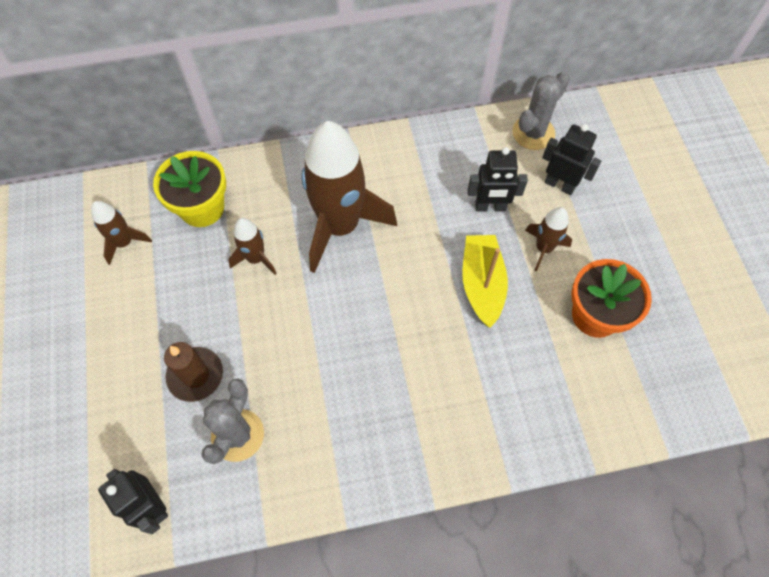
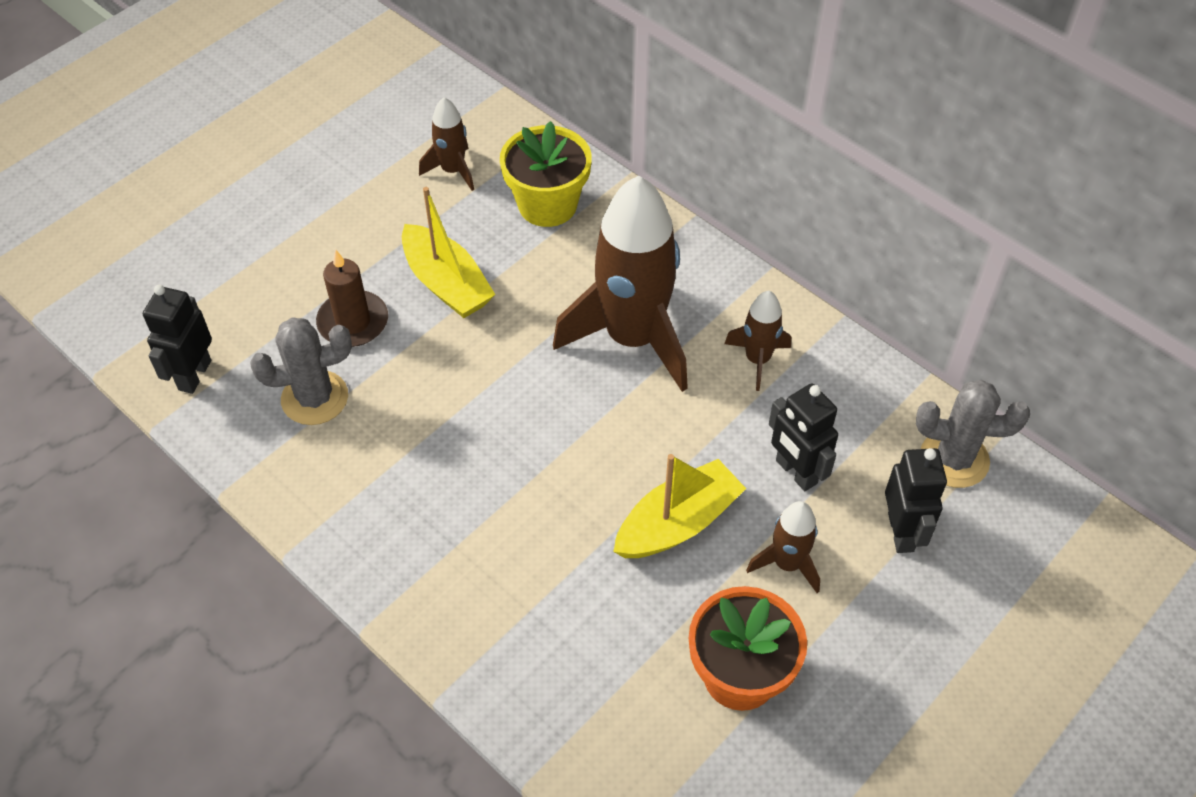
camera: 55 degrees right, 10 degrees down
brown rocket [228,218,277,275] -> brown rocket moved to [724,291,791,391]
none -> yellow boat [402,187,496,318]

